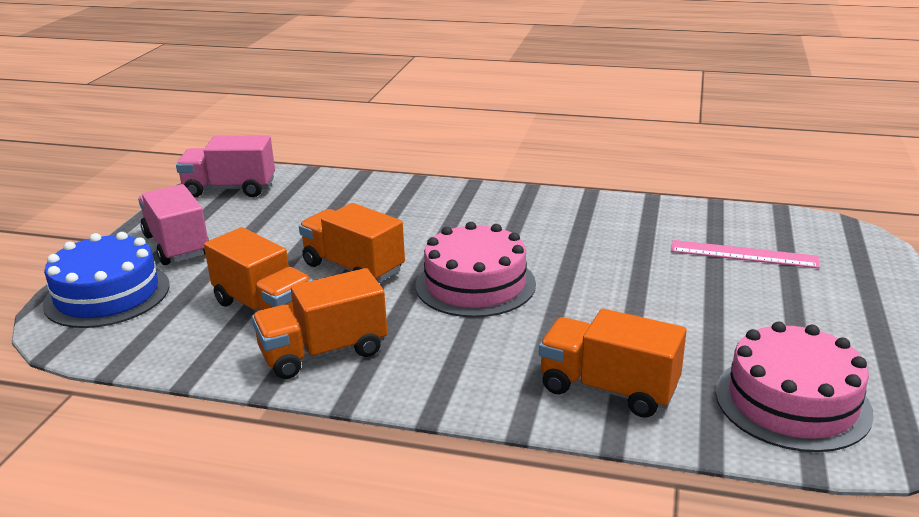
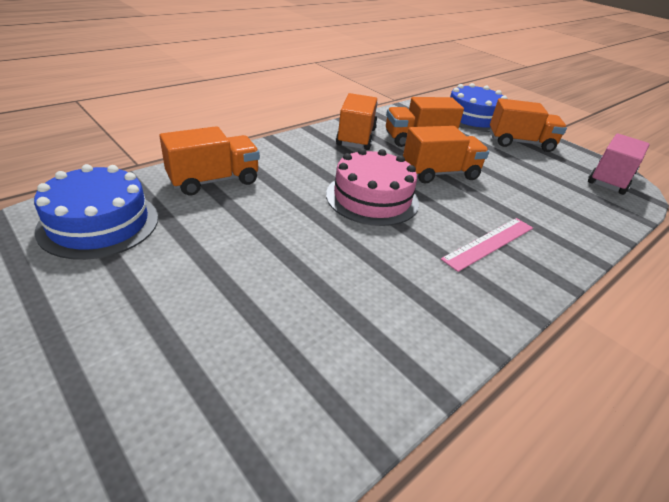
camera: 120 degrees right, 10 degrees up
pink truck [138,184,209,265] -> orange truck [490,98,567,152]
pink ruler [671,240,820,268] -> pink ruler moved to [441,218,533,272]
pink cake [716,322,874,452] -> blue cake [34,164,158,260]

